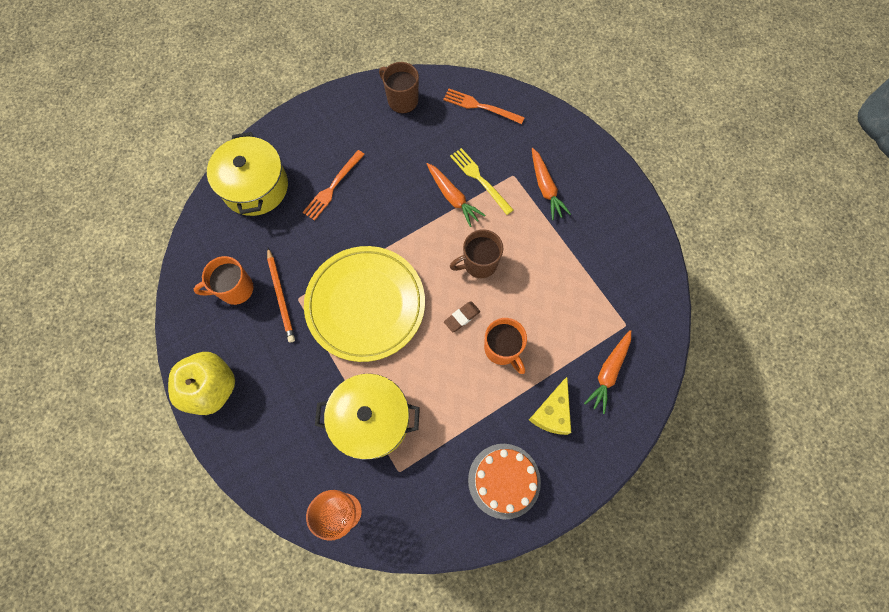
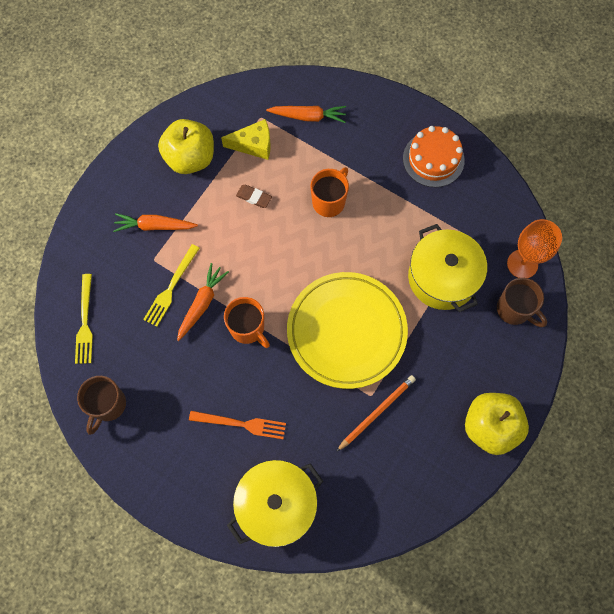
camera: 115 degrees left, 0 degrees up
orange mug [194,256,253,305] -> orange mug moved to [224,297,270,348]
orange fork [443,89,525,124] -> yellow fork [75,274,93,364]
brown eraser [444,301,480,332] -> brown eraser moved to [236,185,272,208]
brown mug [450,229,503,278] -> brown mug moved to [497,278,547,327]
yellow cheese [529,377,571,435] -> yellow cheese moved to [221,119,271,160]
orange carrot [532,148,571,220] -> orange carrot turned 135 degrees counterclockwise [113,213,198,232]
none -> yellow apple [158,119,214,174]

